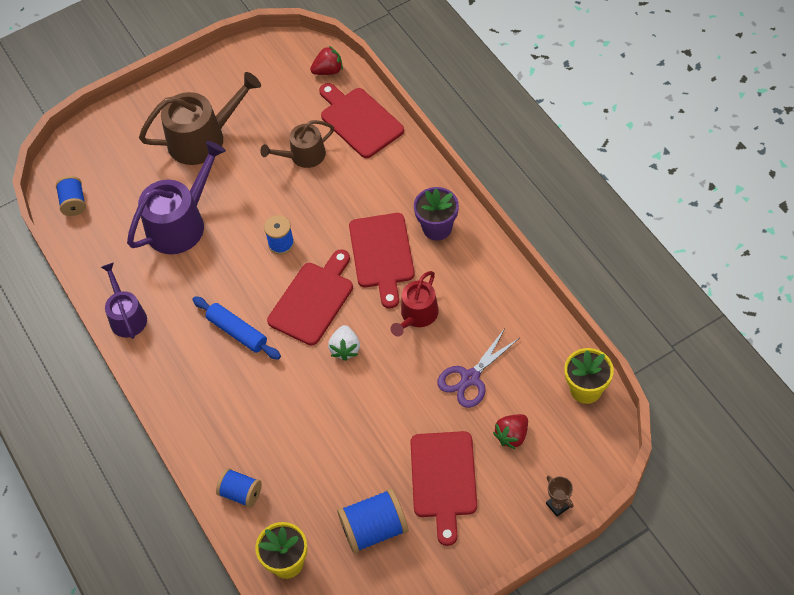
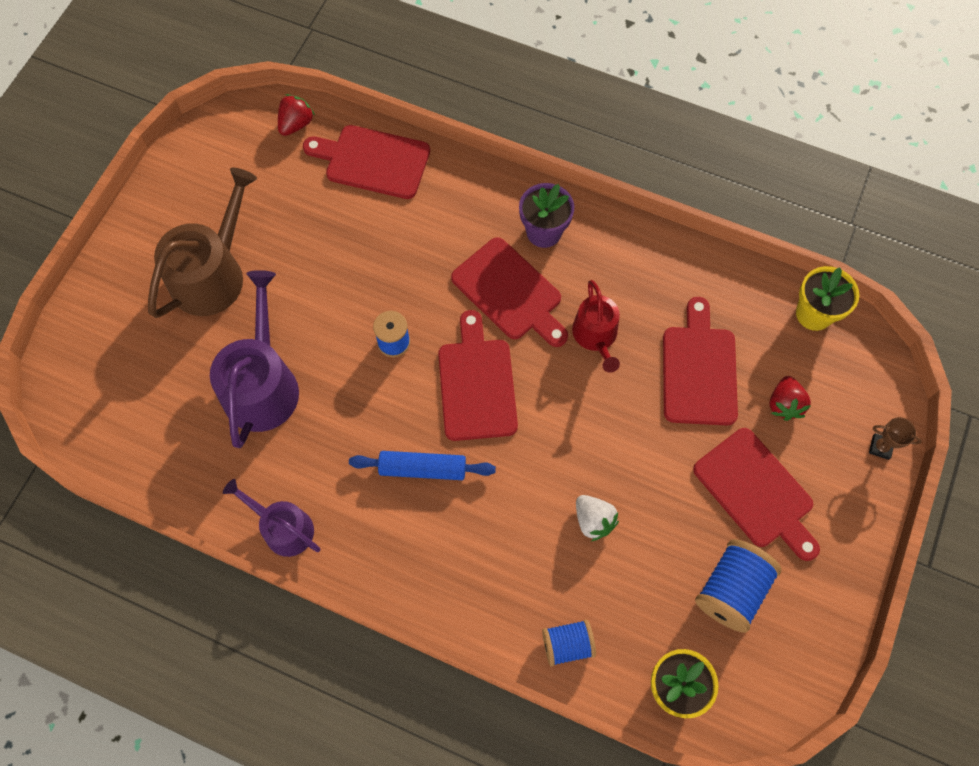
camera: 40 degrees left, 10 degrees up
blue spool [56,176,86,216] -> none
brown watering can [260,120,334,168] -> none
white strawberry [328,325,360,361] -> white strawberry moved to [576,495,619,541]
purple scissors [437,328,520,408] -> red cutting board [663,297,738,426]

